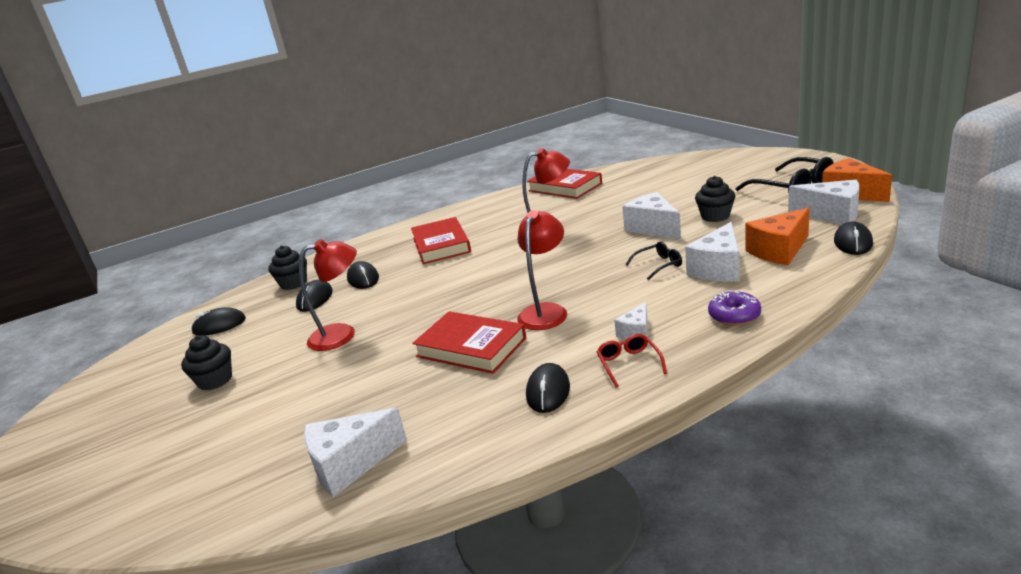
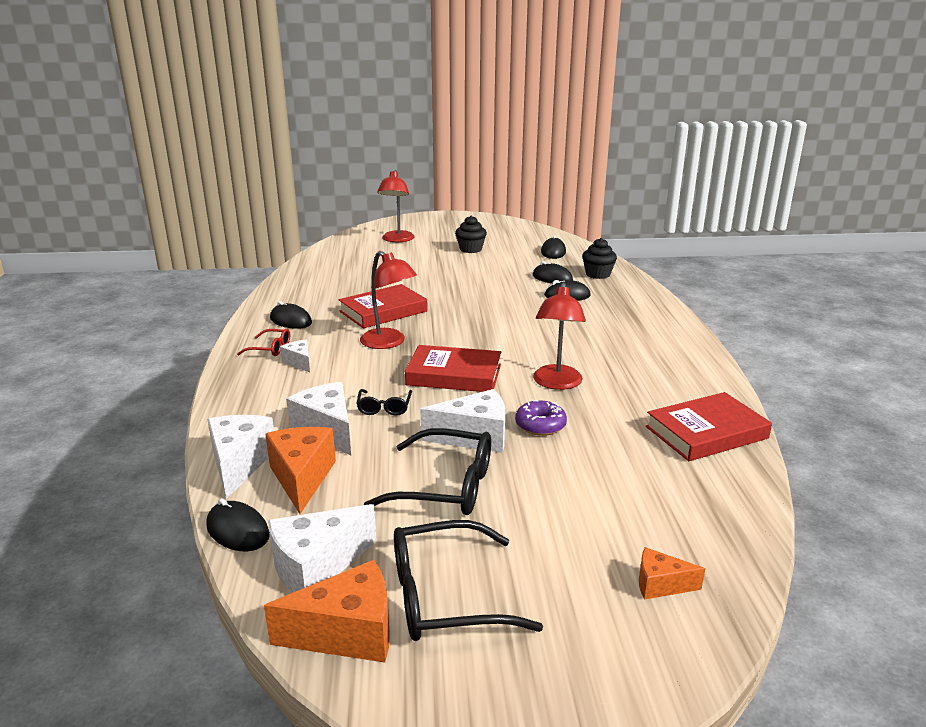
camera: 110 degrees right, 0 degrees up
red lamp [299,239,357,351] -> red lamp moved to [377,170,415,242]
white cheese [304,408,407,497] -> white cheese moved to [207,415,274,499]
red book [411,217,471,264] -> red book moved to [405,345,501,392]
black cupcake [695,176,735,222] -> black glasses [364,428,491,515]
purple donut [708,290,761,326] -> purple donut moved to [515,400,567,436]
none -> orange cheese [639,547,705,600]

